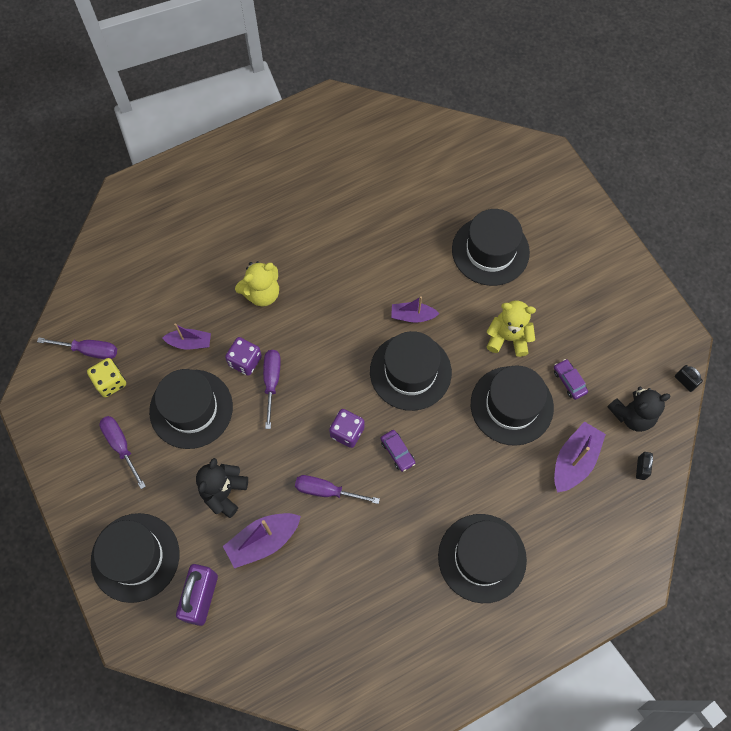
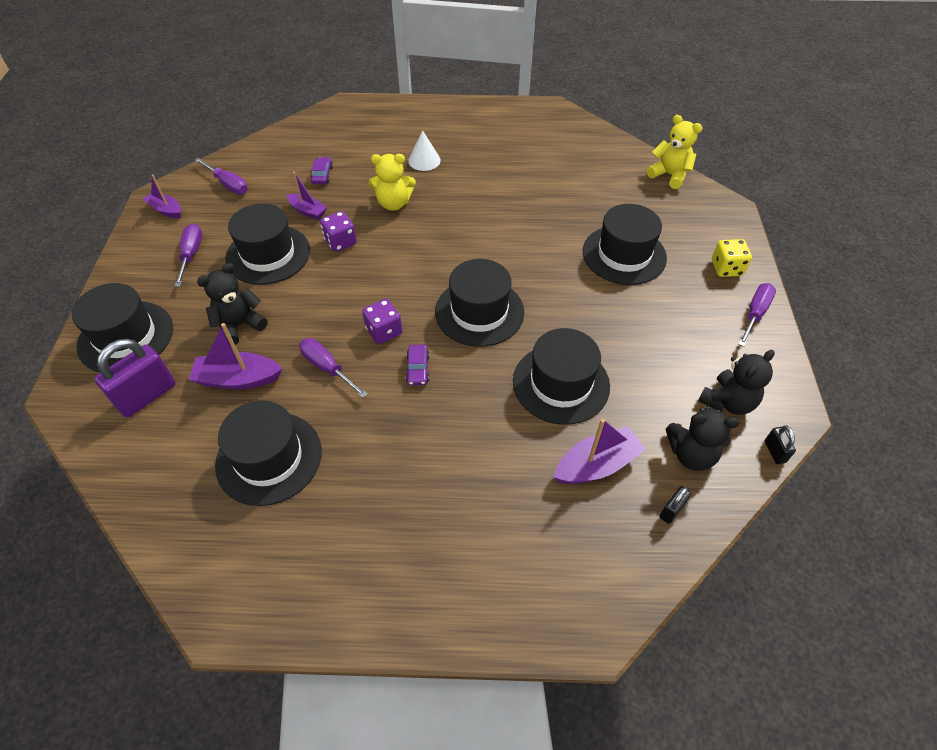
camera: 30 degrees right, 15 degrees down
yellow dice [87,358,126,397] -> yellow dice moved to [712,239,752,277]
purple screwdriver [263,350,281,429] -> purple screwdriver moved to [738,283,776,347]
purple boat [391,296,439,323] -> purple boat moved to [143,175,181,218]
black hat [438,514,527,603] -> black hat moved to [215,401,322,506]
yellow teddy bear [487,301,536,357] -> yellow teddy bear moved to [647,115,702,189]
purple car [554,359,588,400] -> purple car moved to [311,157,333,184]
none -> white cone [408,130,441,171]
none -> black teddy bear [698,350,775,415]

